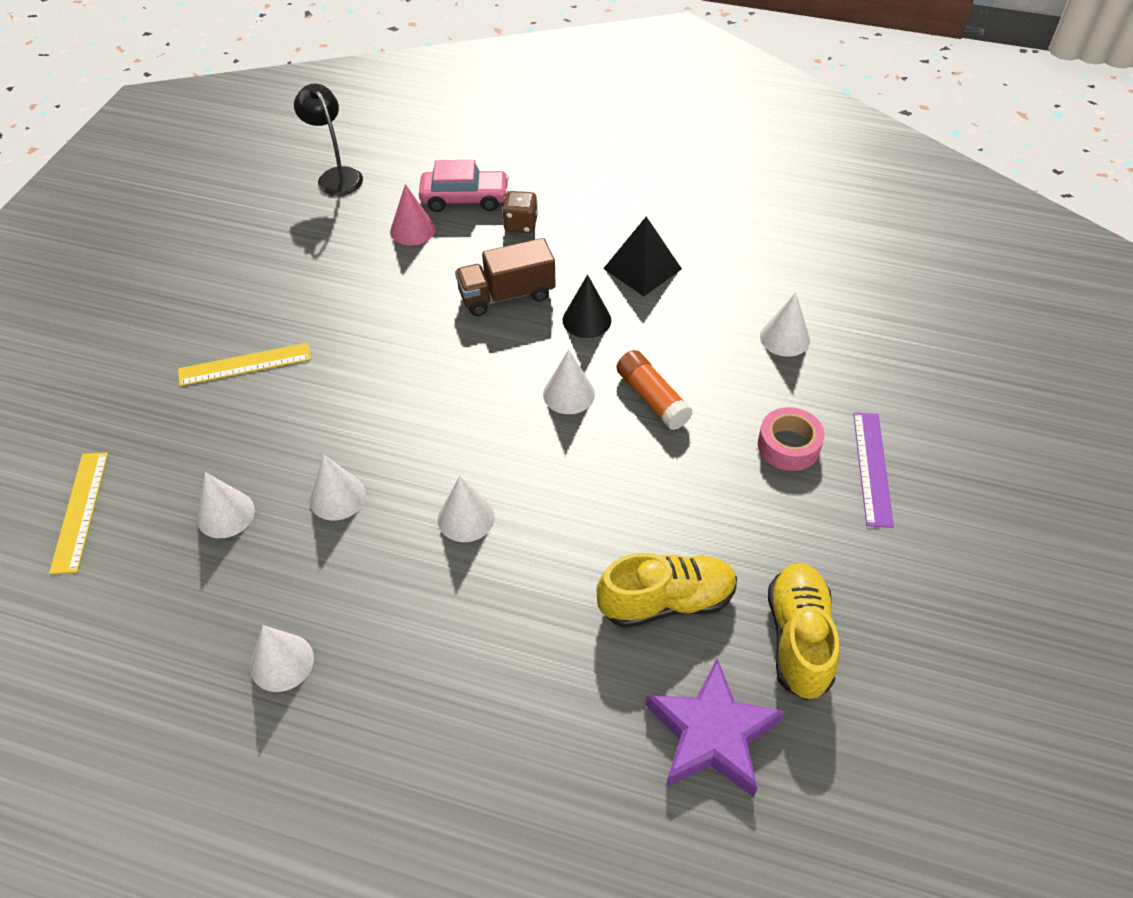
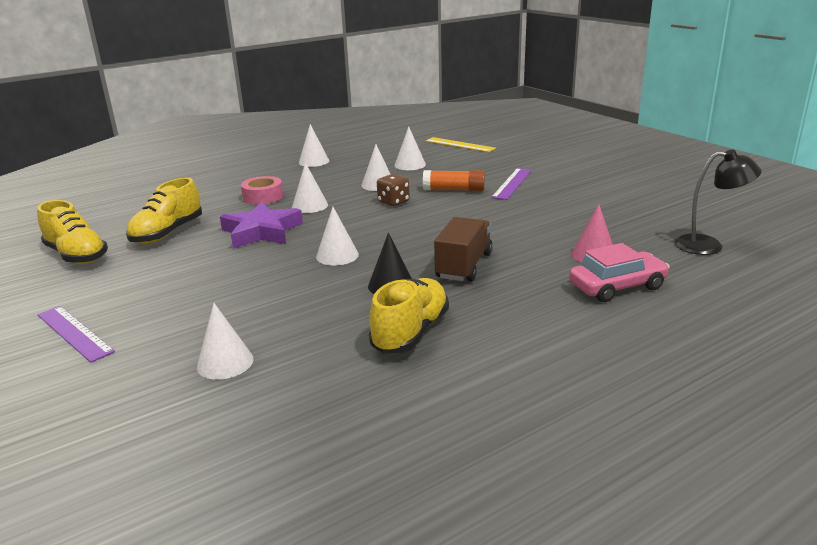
camera: 130 degrees right, 25 degrees down
yellow ruler [178,343,311,386] -> purple ruler [491,168,532,200]
pink car [419,160,509,212] -> pink car turned 150 degrees counterclockwise [569,243,670,302]
brown dice [502,191,538,233] -> brown dice moved to [377,174,410,206]
black pyramid [603,216,682,296] -> yellow shoe [369,278,449,353]
orange glue stick [617,350,693,430] -> orange glue stick moved to [423,170,485,191]
purple star [645,659,785,797] -> purple star moved to [220,202,303,249]
pink tape [758,407,825,471] -> pink tape moved to [241,176,283,205]

